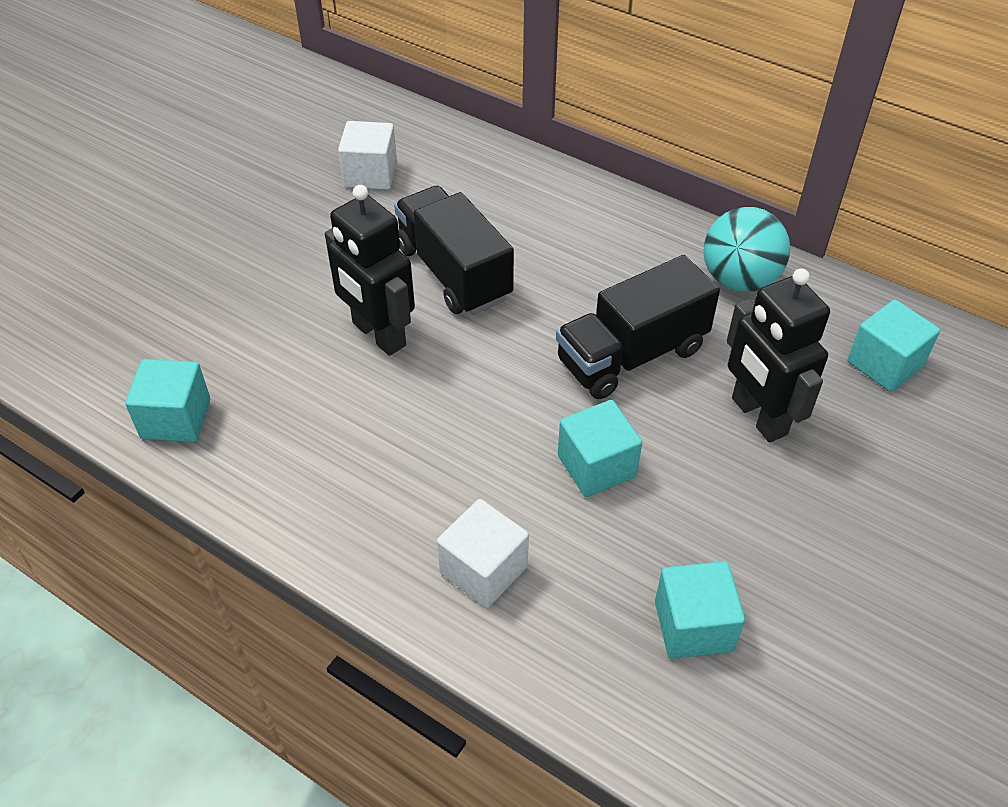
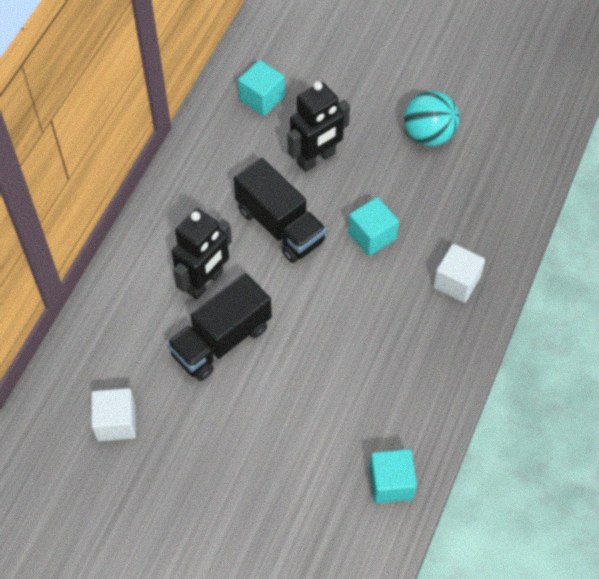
camera: 100 degrees left, 10 degrees up
black robot [325,185,415,356] -> black robot moved to [171,208,232,299]
turquoise cube [655,561,745,659] -> none
turquoise ball [703,207,790,292] -> turquoise ball moved to [404,91,459,146]

